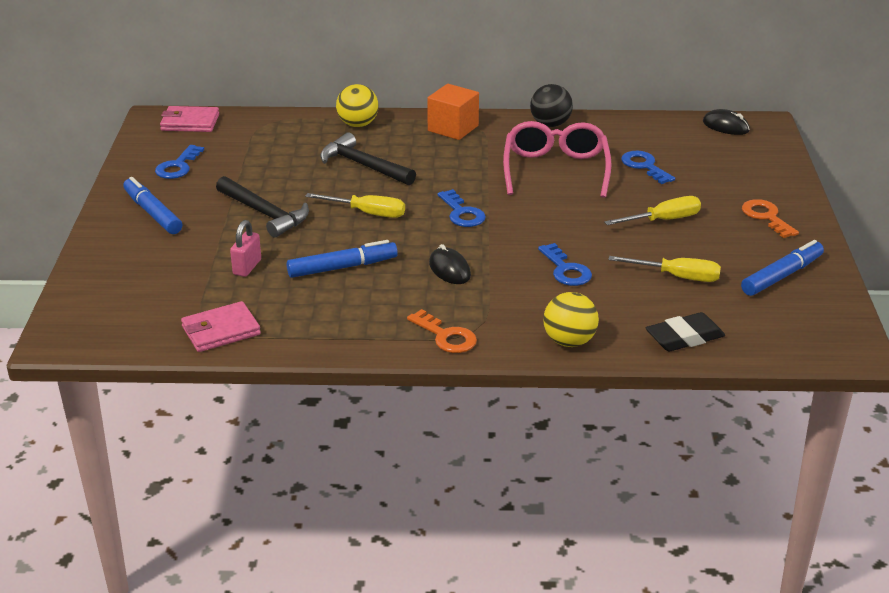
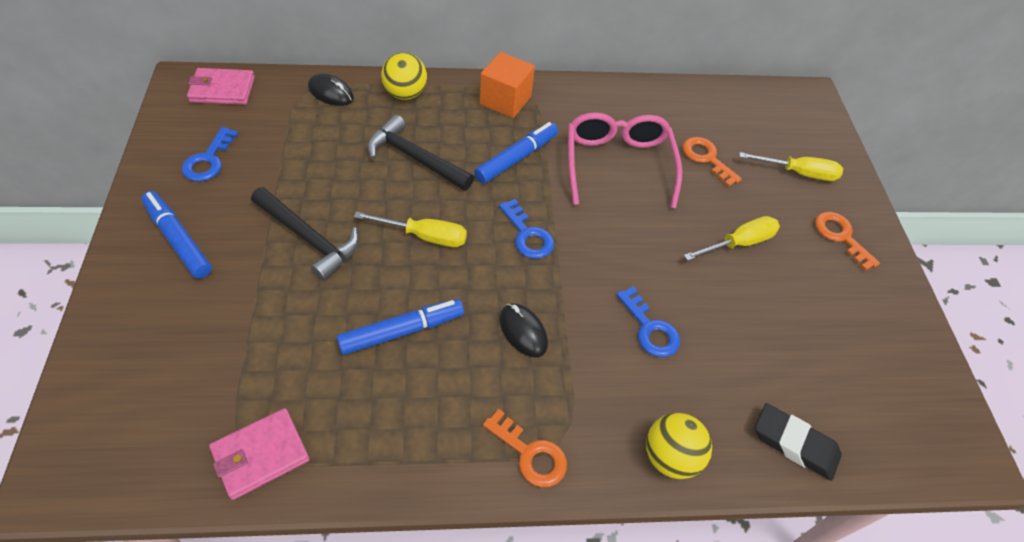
camera: 10 degrees left, 20 degrees up
pink padlock [230,220,261,277] -> none
black ball [530,84,573,127] -> none
yellow screwdriver [608,256,721,282] -> yellow screwdriver moved to [739,152,843,181]
blue key [621,151,675,184] -> orange key [682,137,742,187]
black eraser [646,312,725,351] -> black eraser turned 60 degrees clockwise [755,403,842,481]
black mouse [703,109,750,135] -> black mouse moved to [308,73,354,106]
blue marker [741,240,824,296] -> blue marker moved to [474,122,558,184]

